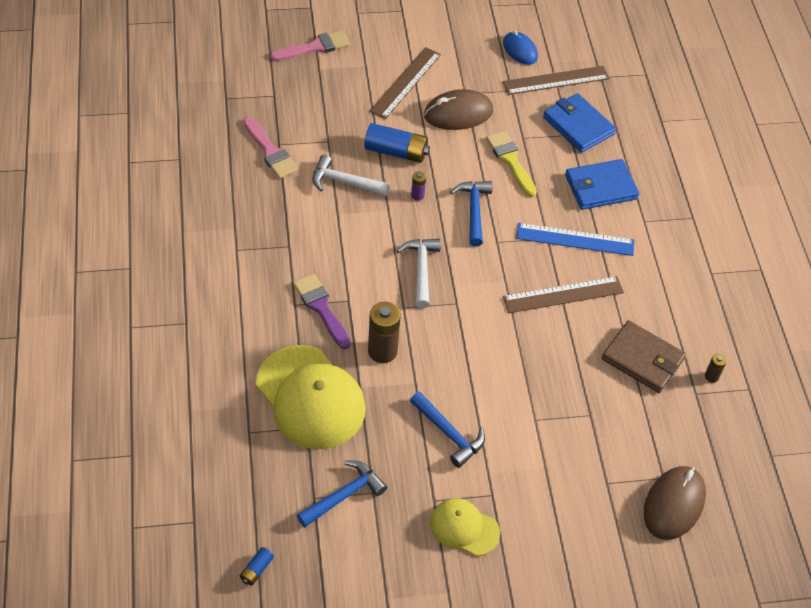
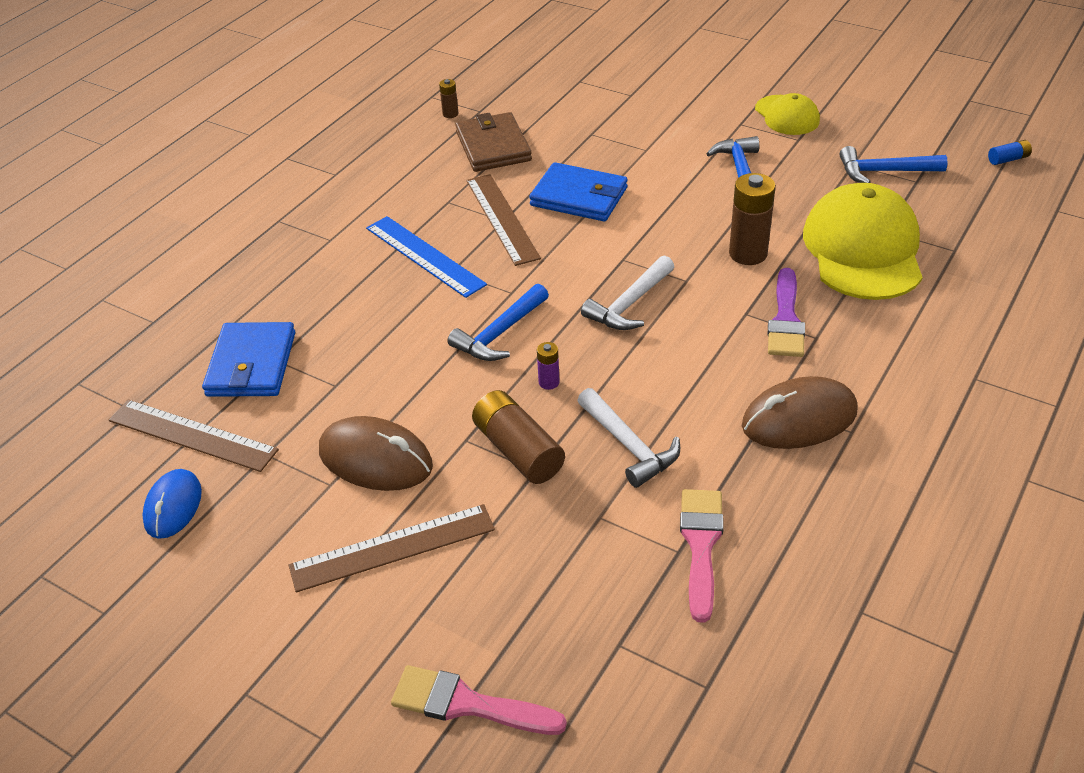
camera: 135 degrees left, 10 degrees down
blue battery [364,123,430,163] -> brown battery [472,390,565,484]
yellow brush [486,131,537,197] -> none
brown ruler [503,276,624,313] -> brown ruler turned 45 degrees clockwise [466,174,541,266]
blue wallet [565,159,640,210] -> blue wallet moved to [529,162,628,221]
brown mouse [644,466,706,540] -> brown mouse moved to [742,376,858,449]

